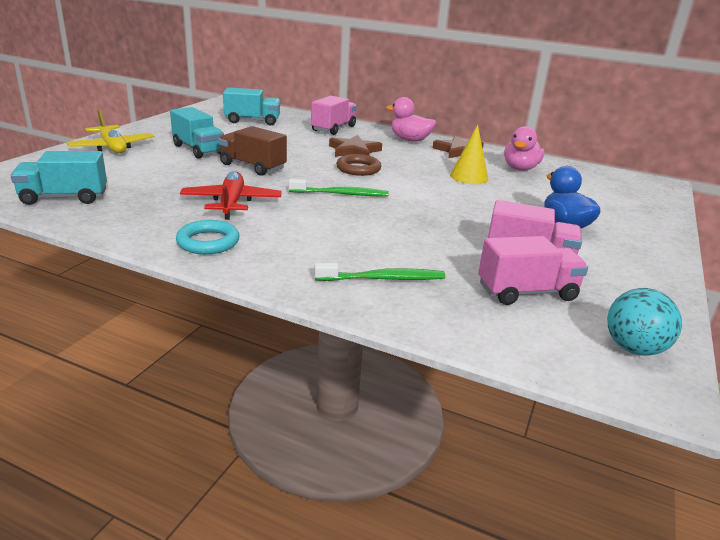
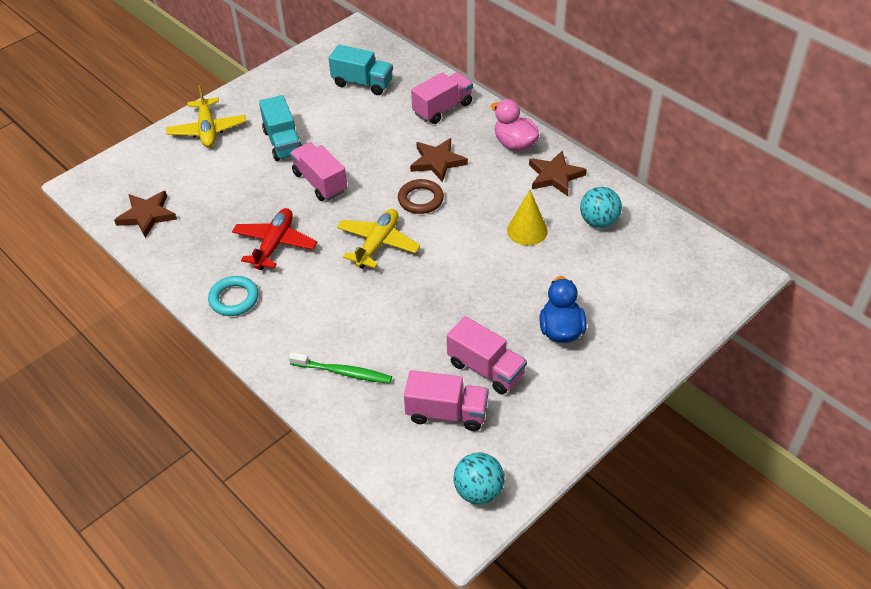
camera: 25 degrees right, 20 degrees up
turquoise truck [11,151,107,205] -> brown star [114,191,177,238]
brown truck [218,126,287,176] -> pink truck [290,142,347,201]
green toothbrush [289,179,389,196] -> yellow plane [337,209,420,269]
pink duck [504,126,544,171] -> turquoise ball [580,187,622,228]

